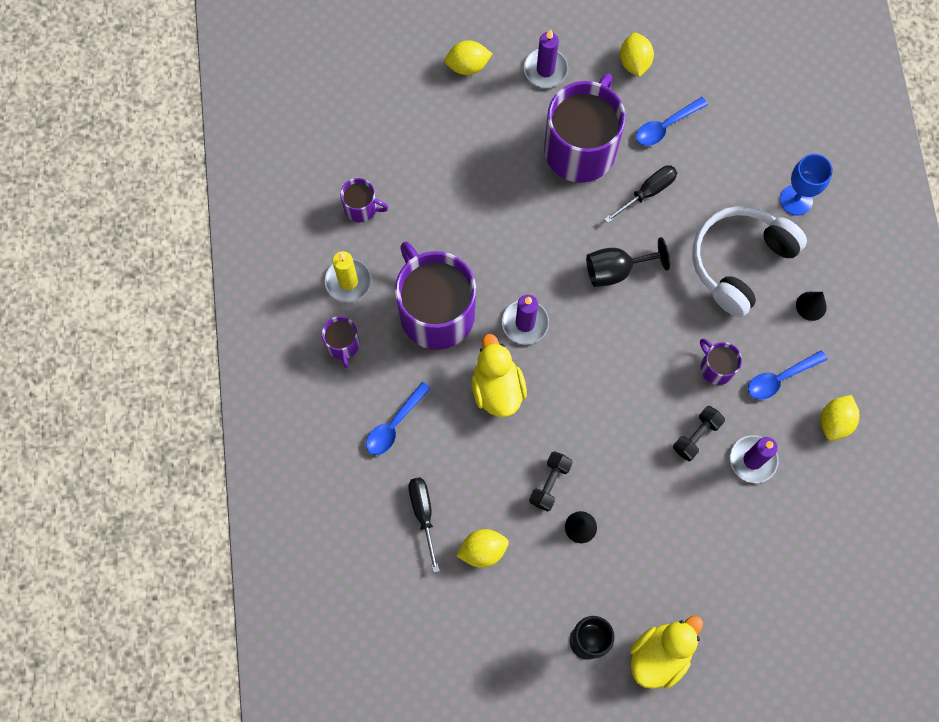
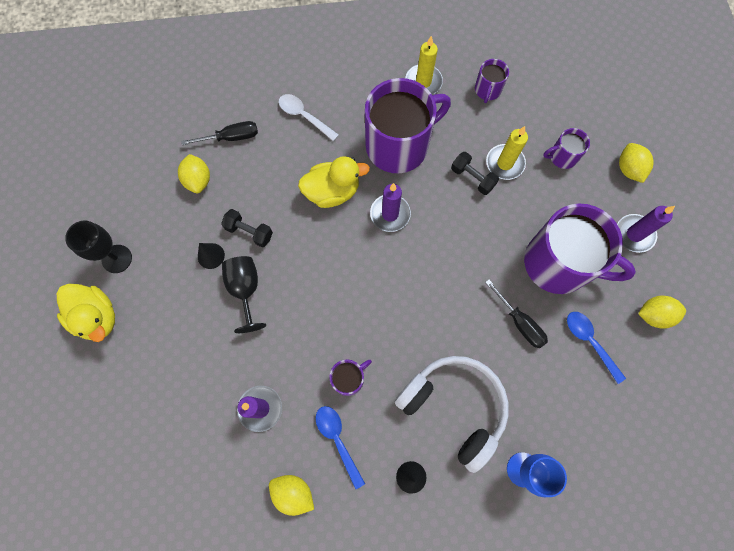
camera: 90 degrees right, 0 degrees up
purple mug [322,316,360,368] -> purple mug moved to [543,128,590,169]
blue spoon [366,382,431,455] -> white spoon [279,94,339,141]
black goblet [586,237,670,287] -> black goblet moved to [222,256,266,333]
black dumbbell [673,406,725,461] -> black dumbbell moved to [451,152,499,195]
none -> yellow candle [486,126,528,180]

